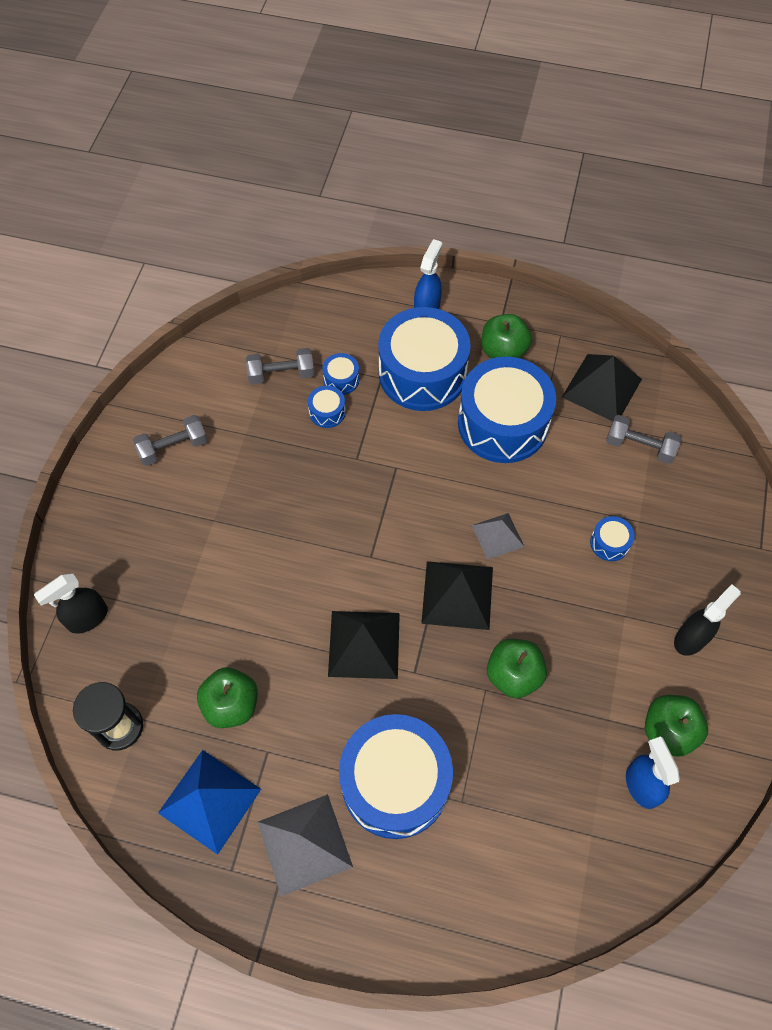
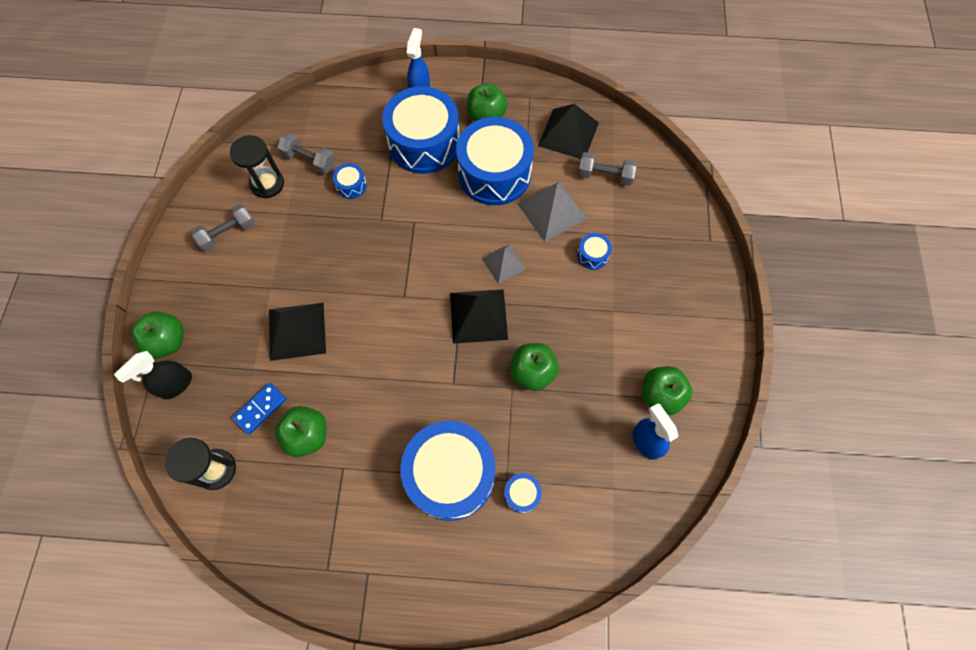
camera: 10 degrees left, 5 degrees up
blue pyramid [158,750,261,855] -> none
grey dumbbell [246,348,314,384] -> grey dumbbell turned 45 degrees clockwise [277,133,335,175]
grey pyramid [258,794,353,896] -> grey pyramid moved to [517,181,588,242]
blue drum [322,353,359,395] -> blue drum moved to [504,473,542,513]
black pyramid [328,611,400,679] -> black pyramid moved to [269,303,326,361]
black spray bottle [674,584,741,656] -> none
none -> green apple [131,312,184,359]
none -> black hourglass [230,135,284,198]
none -> blue domino [232,383,286,435]

